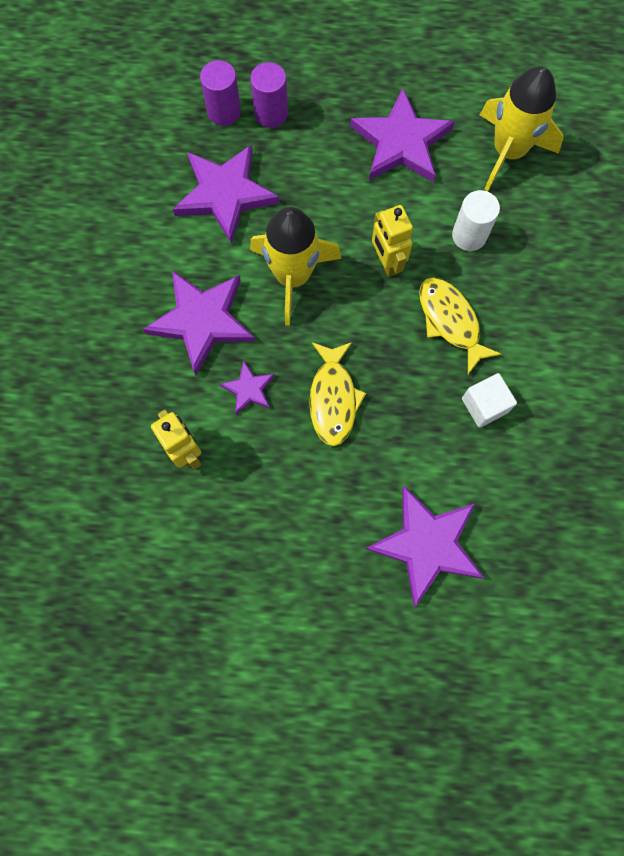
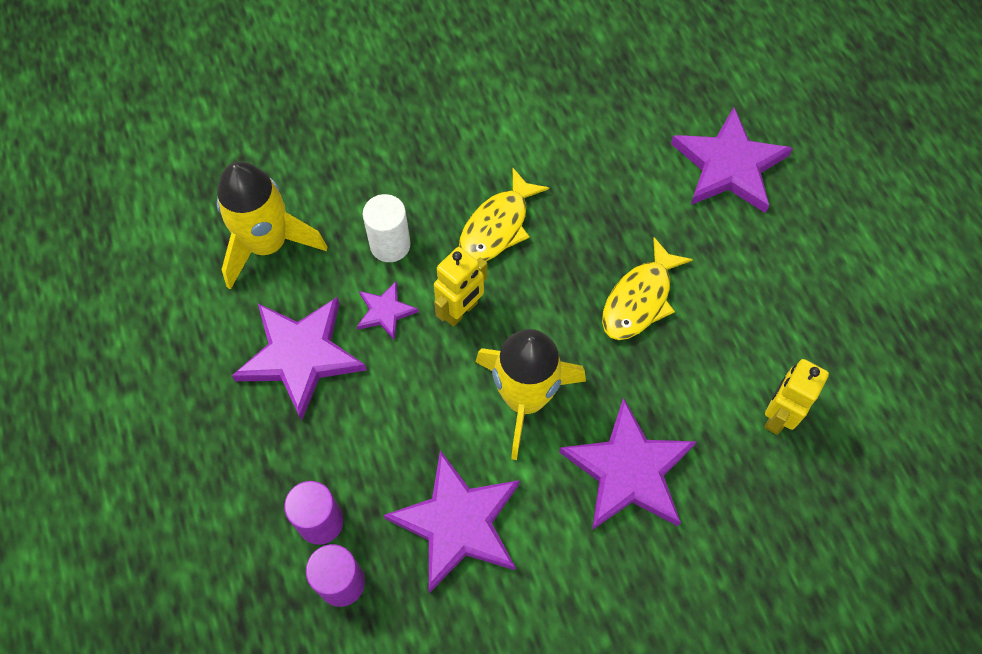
camera: 115 degrees left, 10 degrees down
purple star [220,361,275,415] -> purple star moved to [357,281,419,341]
yellow fish [309,342,366,446] -> yellow fish turned 150 degrees clockwise [602,237,693,340]
white cube [462,373,517,428] -> none

